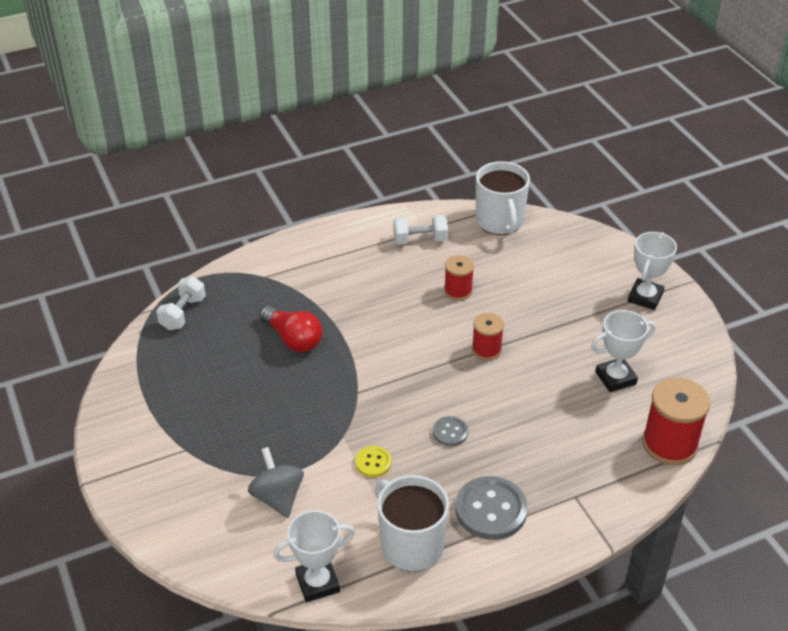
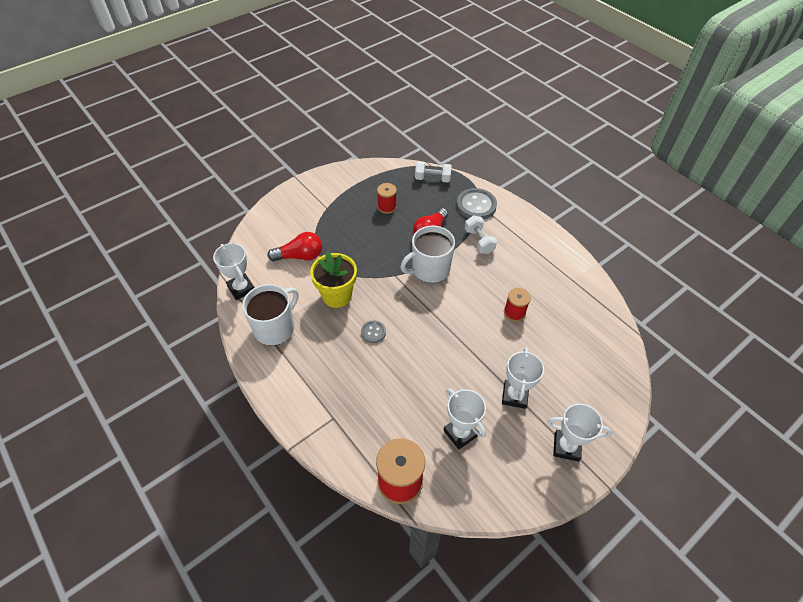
camera: 75 degrees right, 10 degrees up
grey spinning top [248,447,304,518] -> red light bulb [267,232,322,261]
yellow button [355,446,391,477] -> yellow flower pot [310,251,357,308]
white dumbbell [393,215,448,245] -> white dumbbell moved to [465,216,497,254]
grey button [455,476,528,540] -> grey button moved to [457,188,497,220]
red spool [472,313,504,360] -> red spool moved to [377,183,397,214]
white mug [476,161,530,235] -> white mug moved to [400,225,455,283]
none -> white trophy [502,348,544,409]

